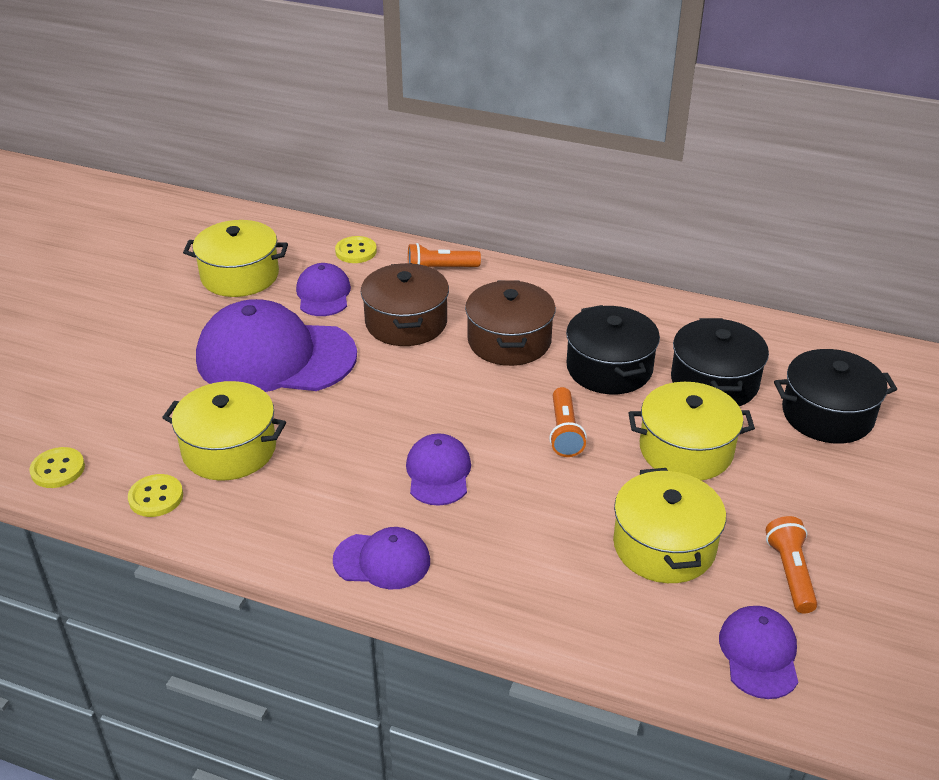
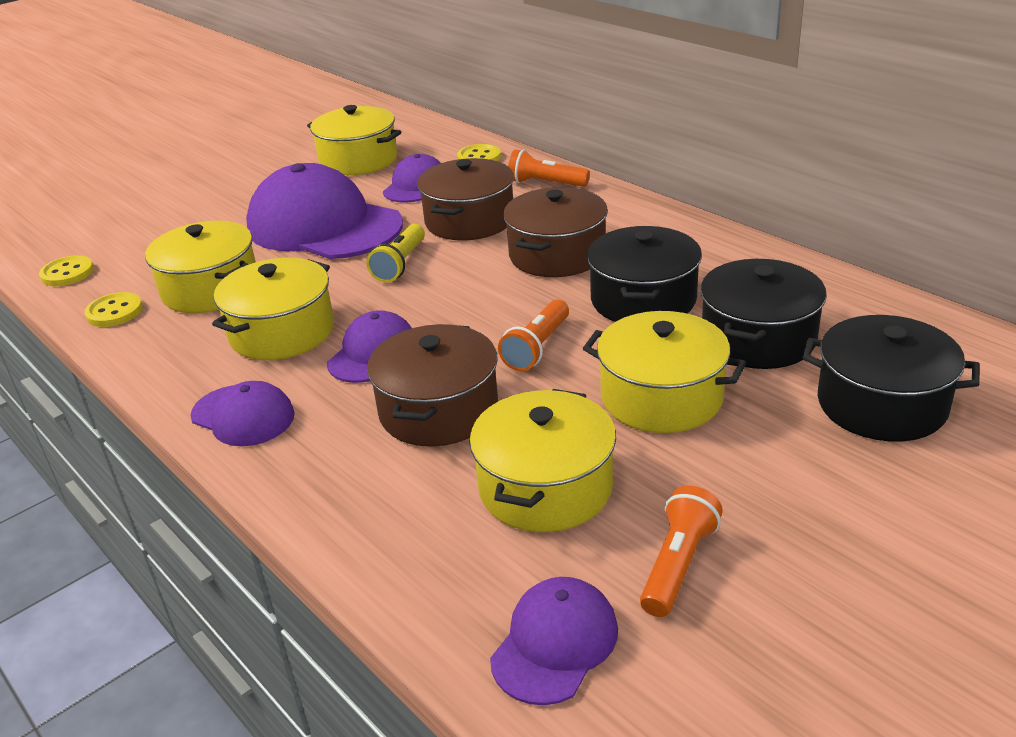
camera: 30 degrees right, 5 degrees down
none -> yellow pot [212,258,334,360]
none -> yellow flashlight [366,224,425,282]
none -> brown pot [367,324,498,447]

